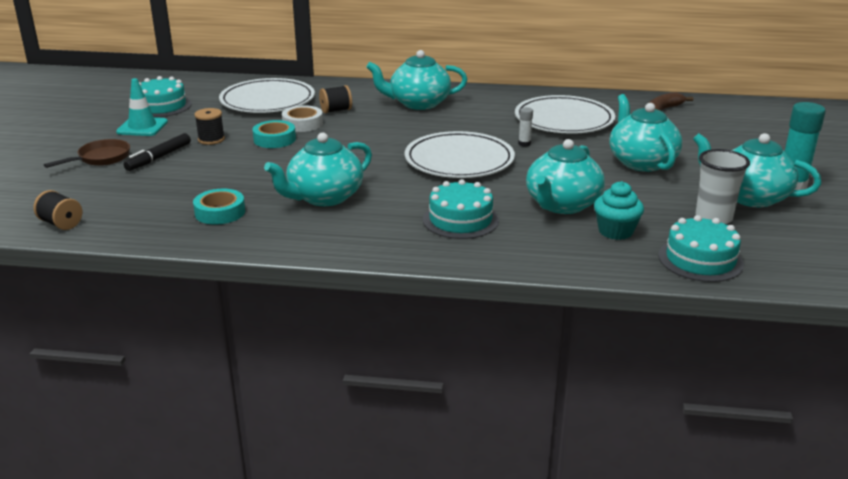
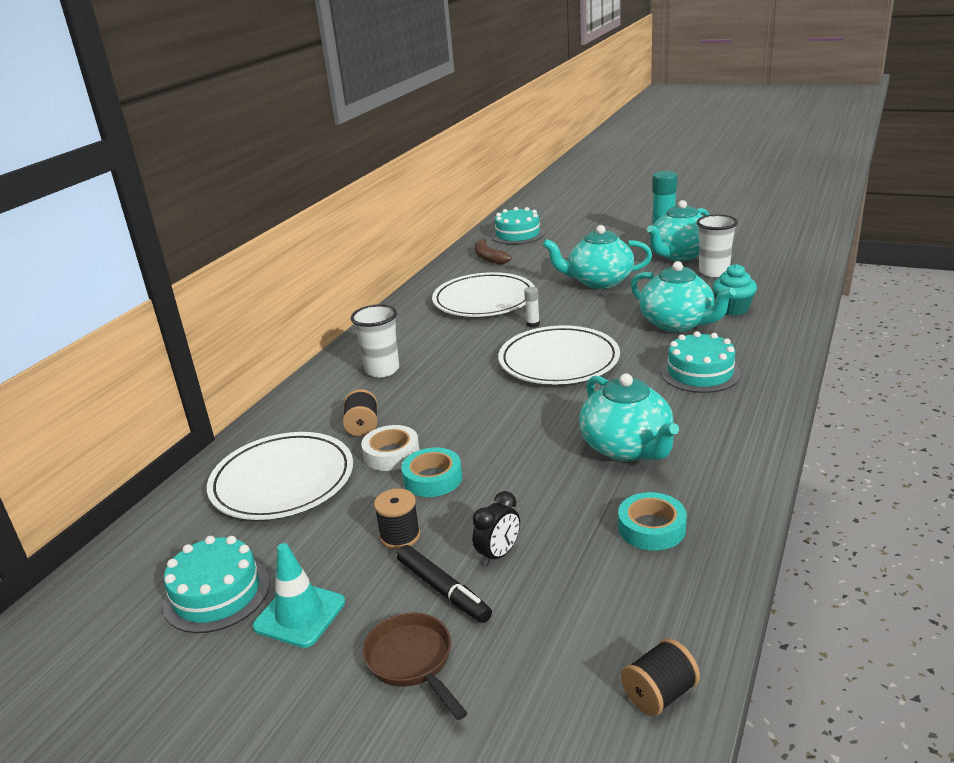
camera: 70 degrees left, 0 degrees up
turquoise teapot [366,50,467,110] -> white cup [351,304,399,377]
turquoise cake [658,215,744,282] -> turquoise cake moved to [491,207,545,245]
none -> black clock [472,491,520,566]

